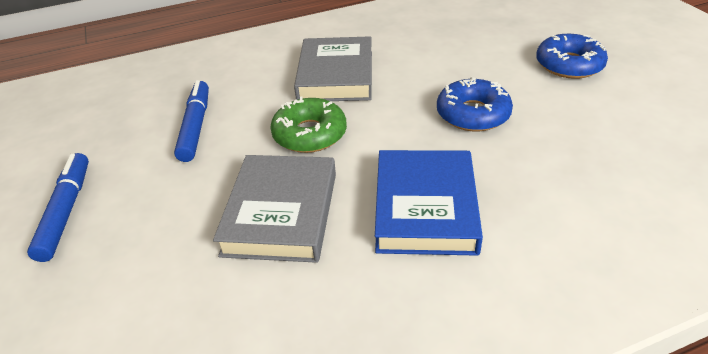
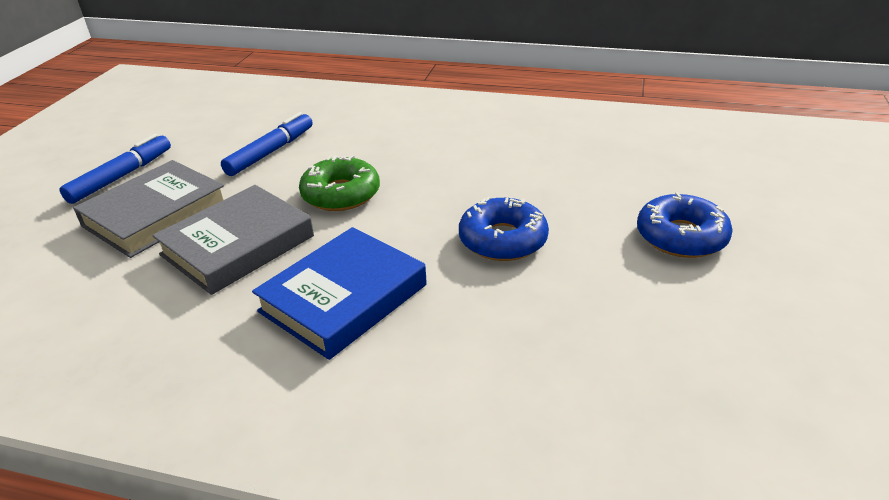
camera: 35 degrees right, 5 degrees down
grey book [294,36,372,101] -> grey book moved to [73,160,224,258]

